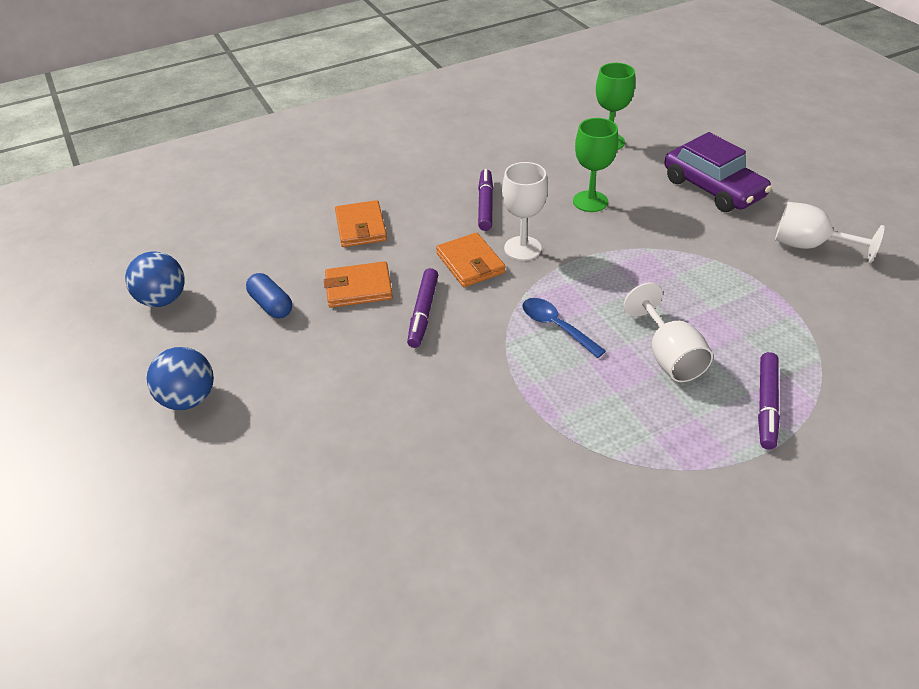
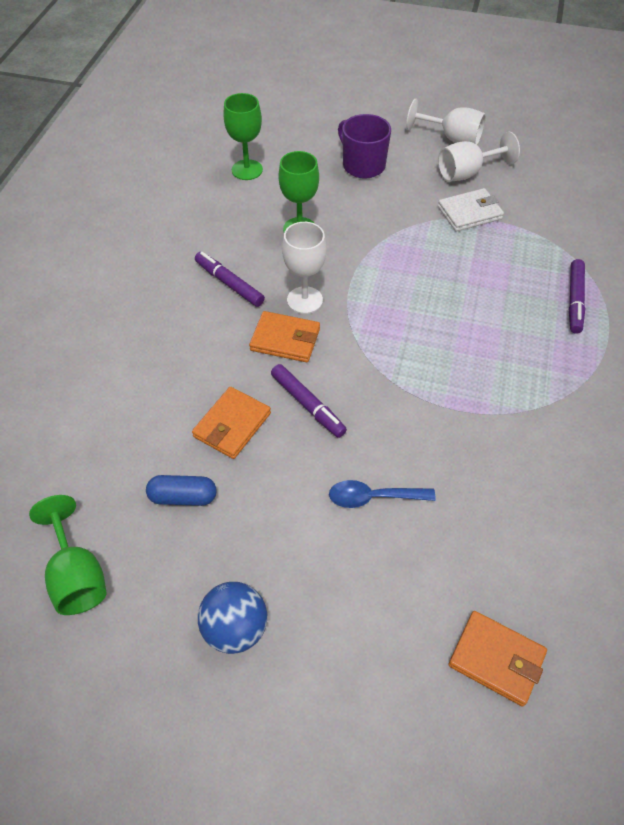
camera: 50 degrees left, 10 degrees up
blue ball [125,251,185,307] -> green goblet [29,495,106,615]
orange wallet [335,200,387,247] -> orange wallet moved to [448,611,547,707]
blue spoon [522,298,606,358] -> blue spoon moved to [329,480,436,508]
white goblet [624,282,713,382] -> white goblet moved to [406,99,486,145]
purple car [664,132,772,212] -> purple mug [338,114,391,179]
purple marker [758,352,780,450] -> purple marker turned 45 degrees clockwise [569,259,585,334]
none -> white wallet [438,188,504,232]

